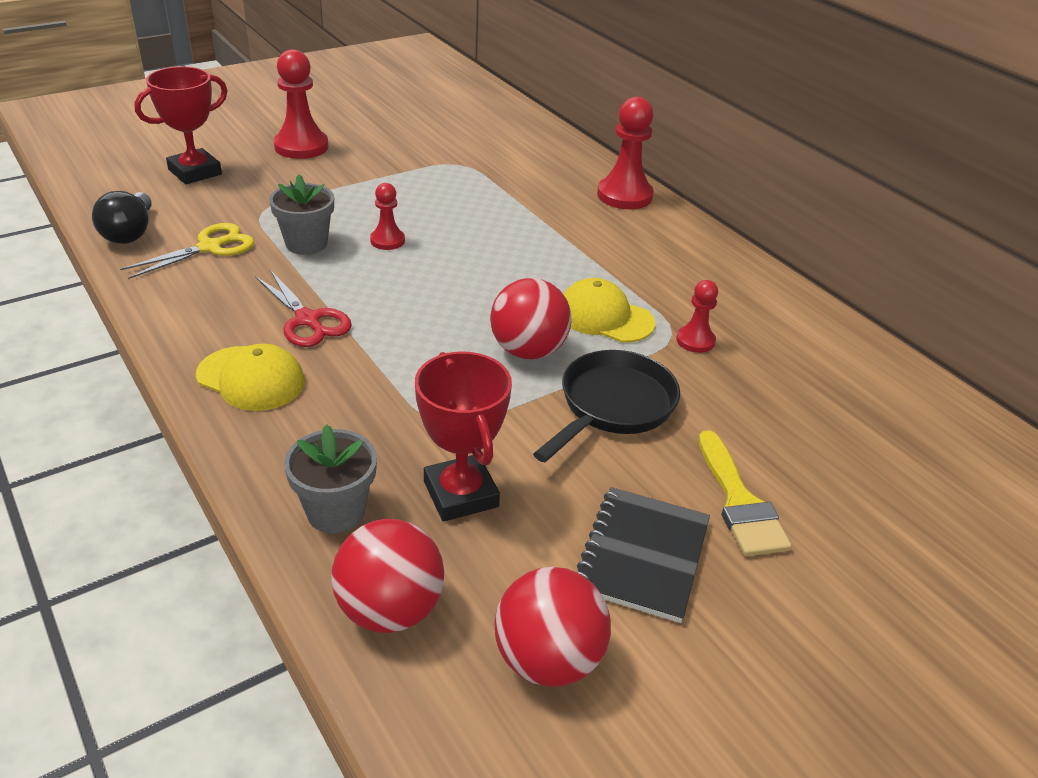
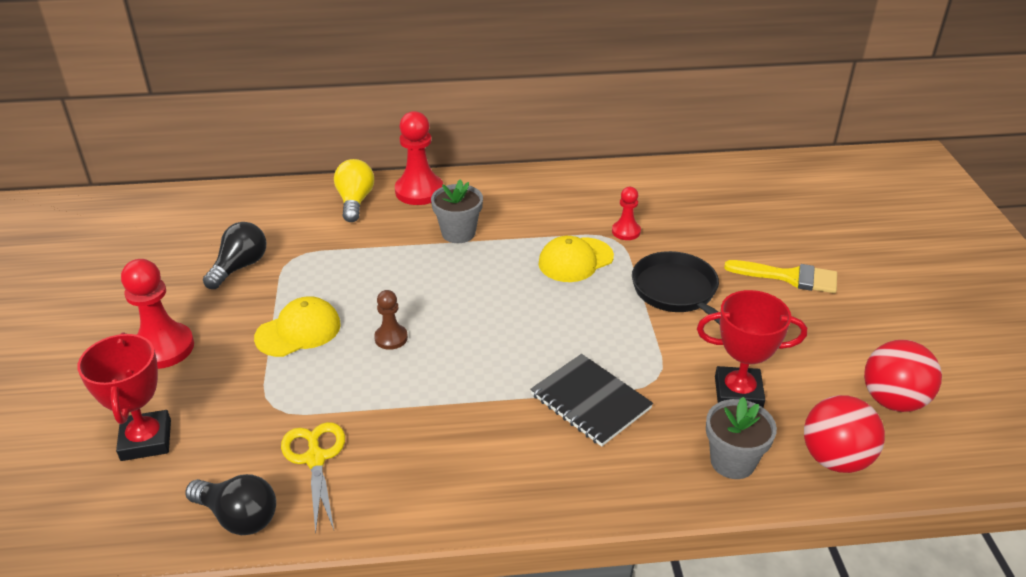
camera: 60 degrees left, 0 degrees up
yellow cap [196,344,305,411] -> yellow cap moved to [254,296,341,357]
red scissors [255,270,352,347] -> none
grey flower pot [269,174,334,255] -> grey flower pot moved to [431,179,483,243]
red pawn [370,183,405,250] -> brown pawn [374,290,408,350]
red ball [490,278,571,359] -> none
black notebook [577,487,710,623] -> black notebook moved to [530,354,653,447]
none -> black light bulb [203,222,266,289]
none -> yellow light bulb [334,159,374,222]

